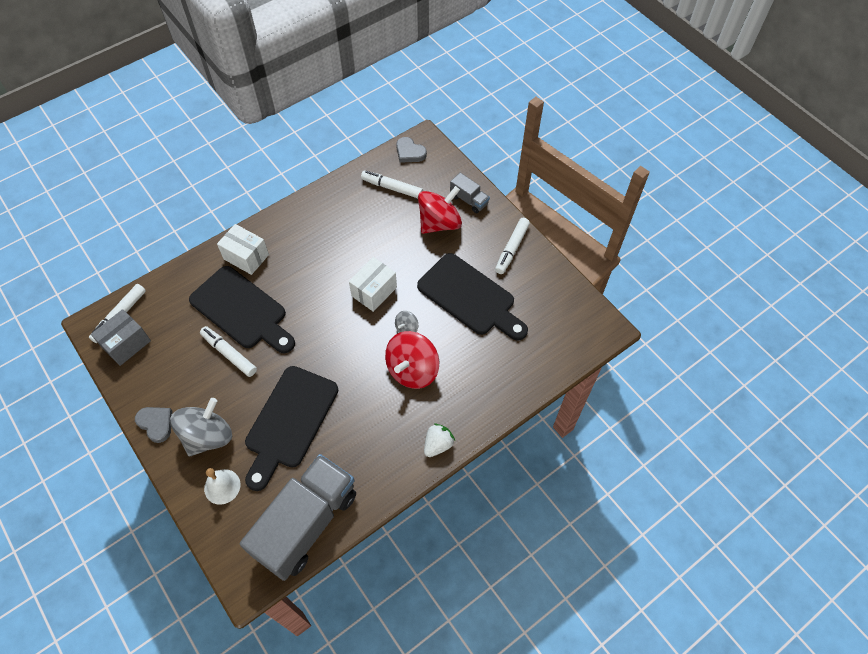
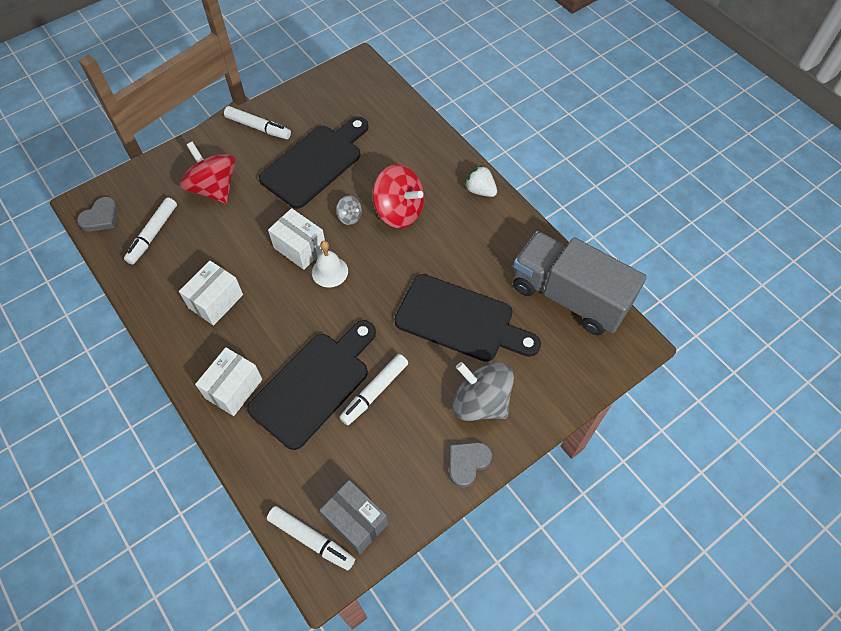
camera: 90 degrees left, 0 degrees up
white bell [204,468,240,505] -> white bell moved to [312,241,348,288]
grey truck [450,173,490,213] -> none
none -> white box [179,261,243,326]

